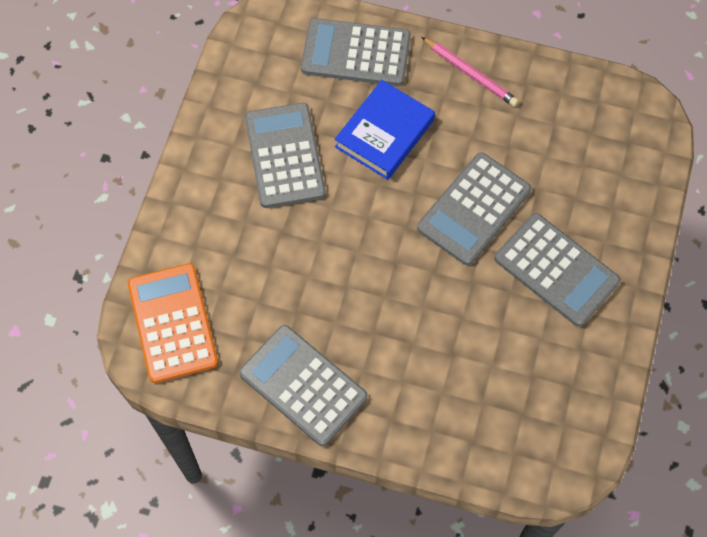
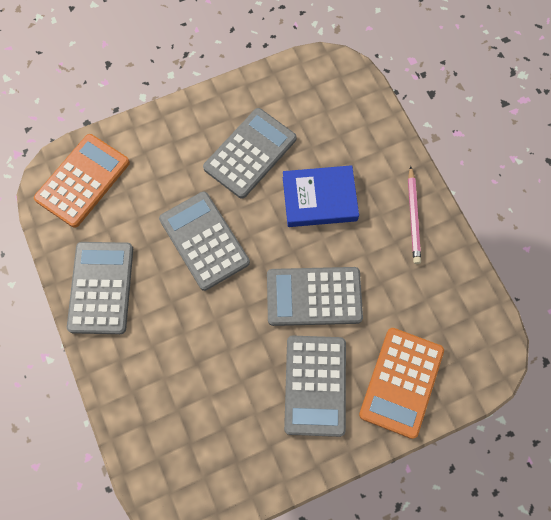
camera: 50 degrees right, 5 degrees up
grey calculator [301,18,411,86] -> grey calculator moved to [159,191,250,291]
none -> orange calculator [359,328,444,439]

